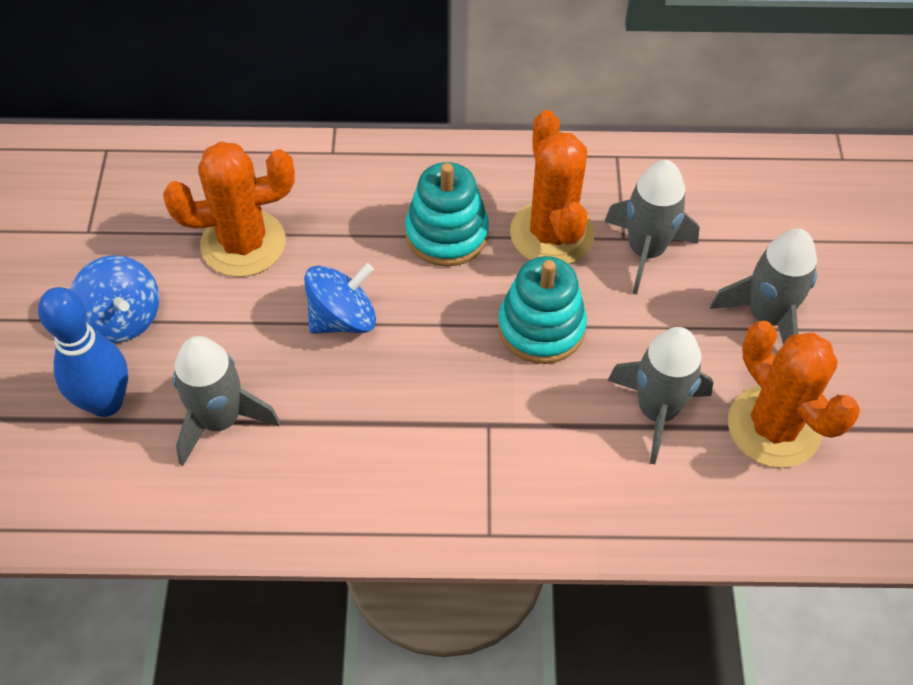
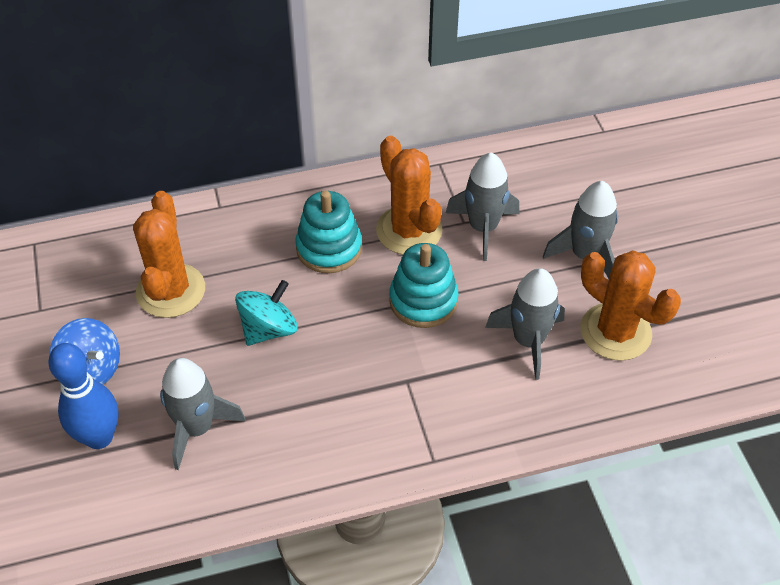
camera: 15 degrees left, 5 degrees down
orange cactus [163,141,295,277] -> orange cactus turned 60 degrees counterclockwise [133,191,205,318]
blue spinning top [304,263,376,334] -> turquoise spinning top [235,280,298,346]

